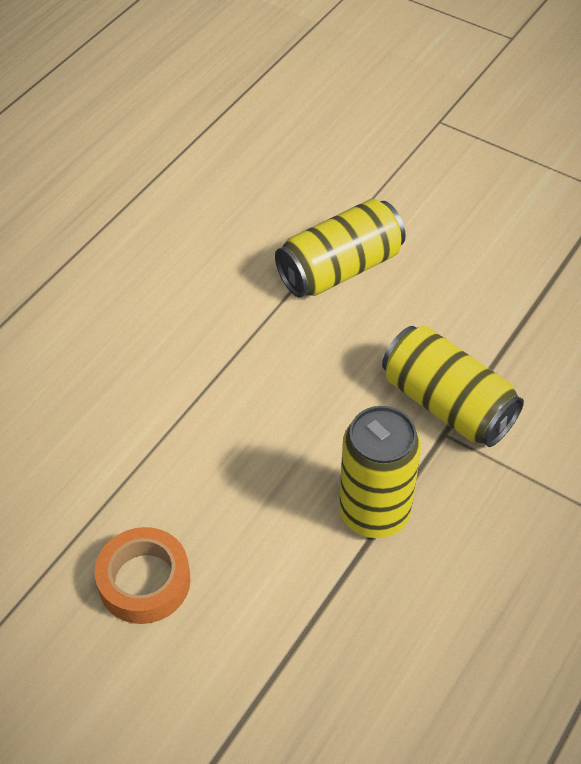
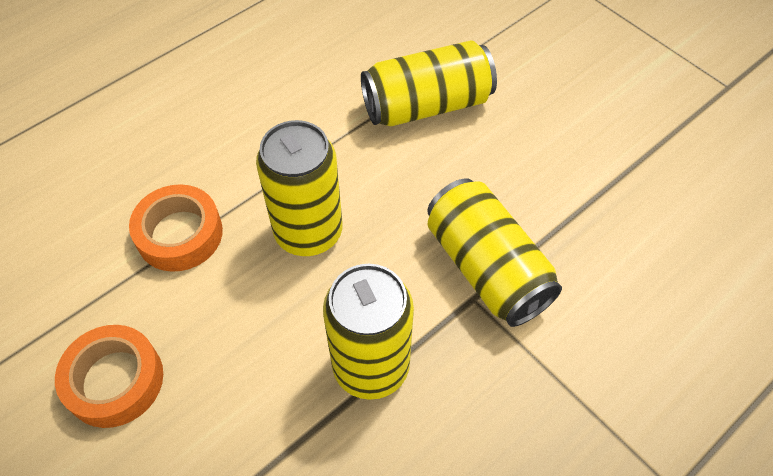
camera: 15 degrees right, 5 degrees up
none -> orange tape [129,184,223,272]
none -> yellow can [256,120,342,256]

